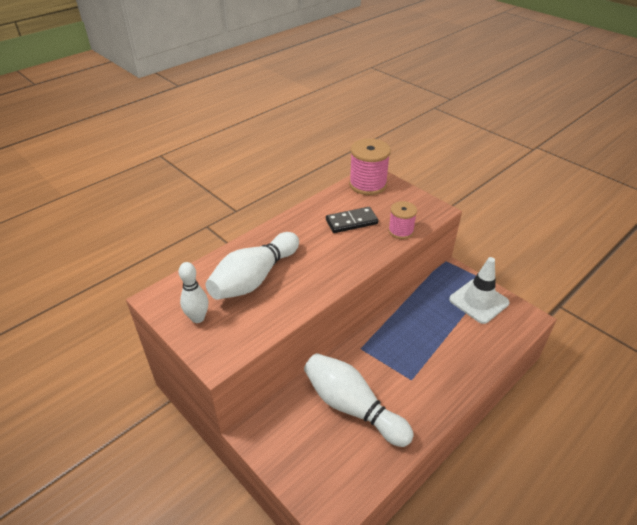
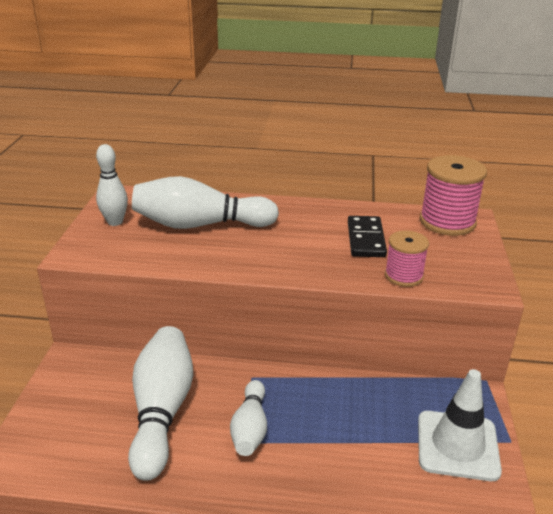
camera: 50 degrees right, 10 degrees down
black domino [326,207,378,233] -> black domino turned 60 degrees clockwise [348,216,387,257]
none -> white bowling pin [230,380,267,456]

